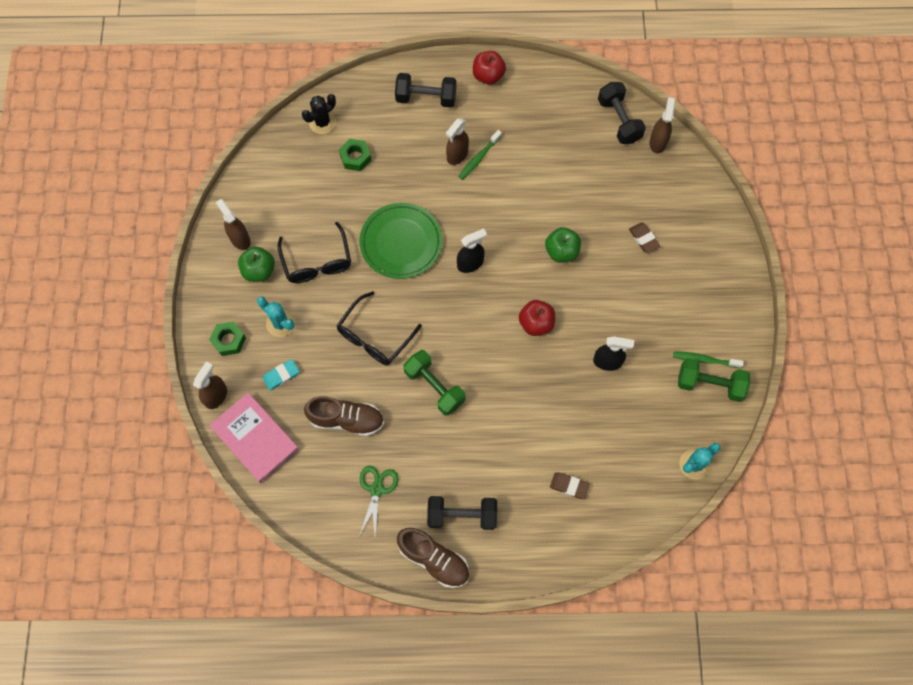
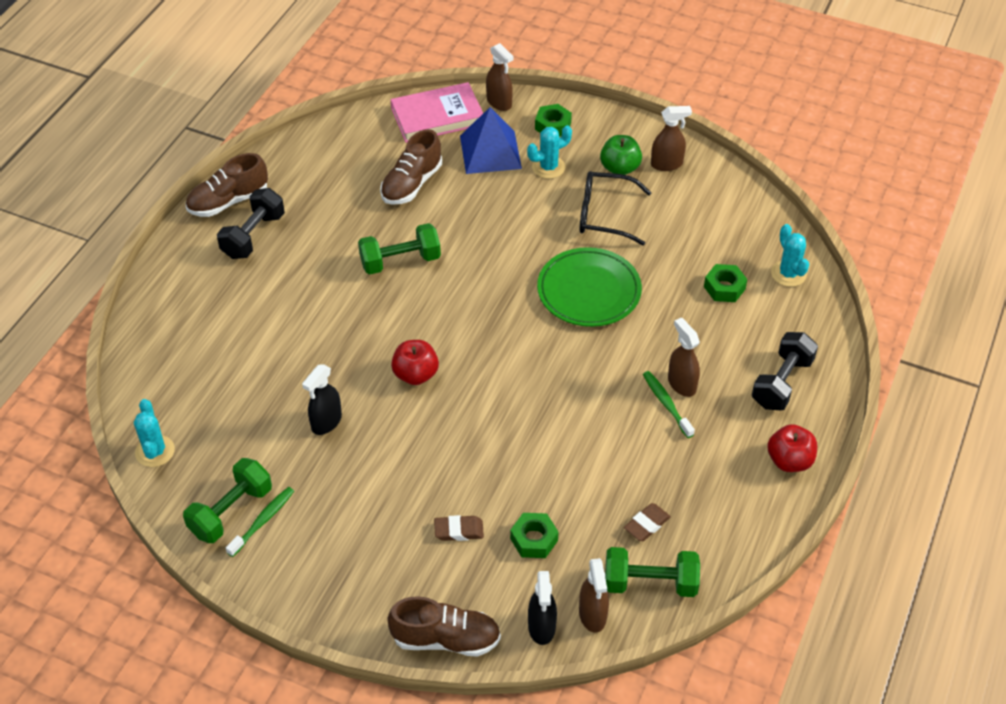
camera: 115 degrees right, 20 degrees down
turquoise eraser [263,359,300,391] -> blue pyramid [460,107,522,174]
black cactus [302,94,336,134] -> turquoise cactus [771,224,809,287]
black glasses [336,291,422,365] -> none
green scissors [359,466,398,537] -> none
black spray bottle [457,229,487,273] -> black spray bottle moved to [528,571,557,645]
green apple [545,227,581,262] -> none
brown eraser [550,472,590,499] -> brown eraser moved to [624,503,671,541]
black dumbbell [598,82,646,144] -> green dumbbell [605,547,700,597]
brown spray bottle [649,97,675,154] -> brown spray bottle turned 45 degrees clockwise [579,558,609,633]
none -> brown shoe [387,596,501,657]
none -> green nut [510,513,558,558]

